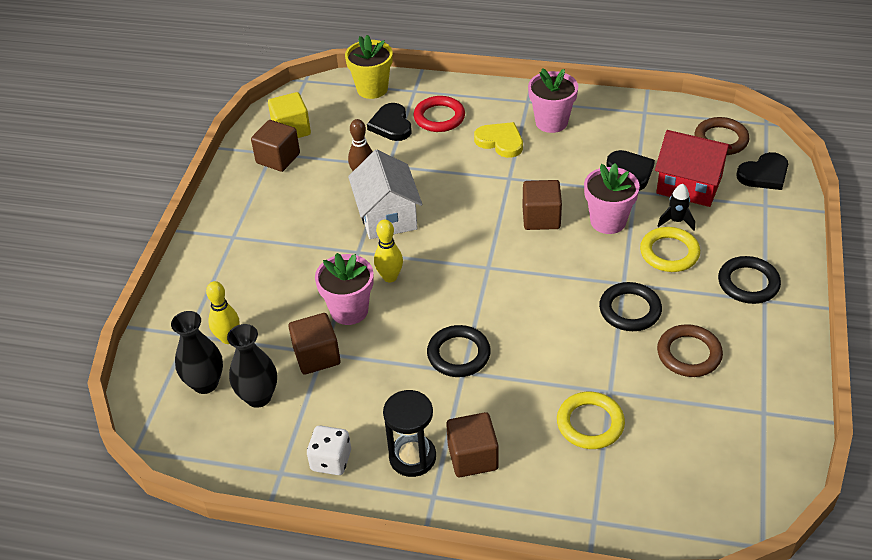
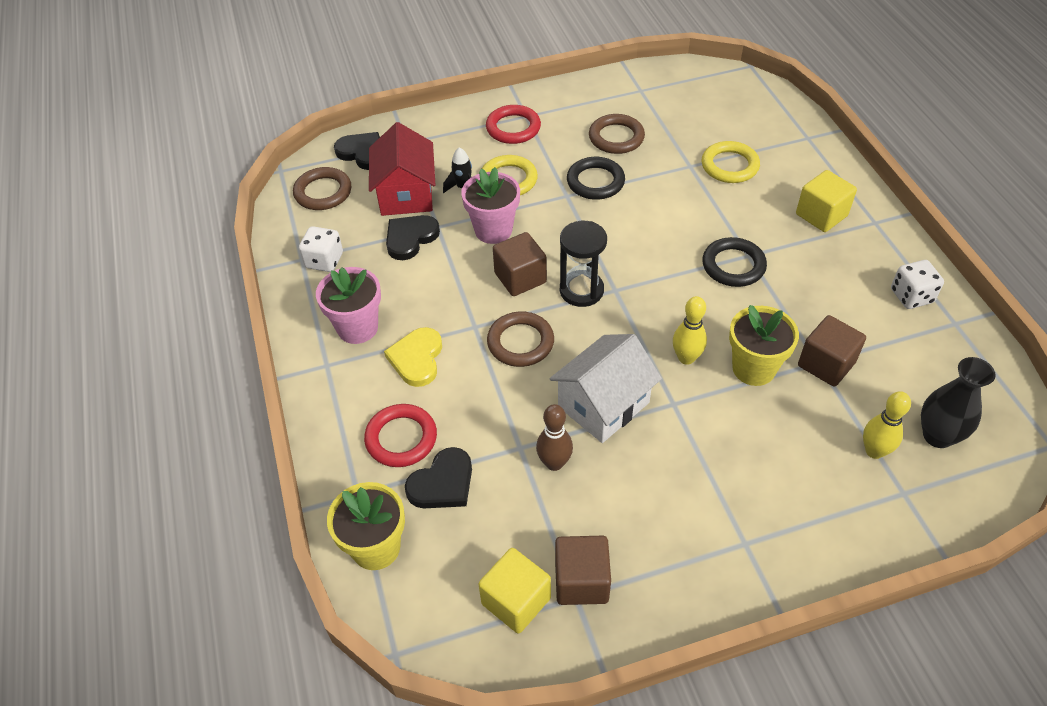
camera: 120 degrees left, 5 degrees up
black vase [227,324,277,408] -> none
pink flower pot [315,253,374,325] -> yellow flower pot [729,305,799,386]
black hourglass [383,390,436,477] -> black hourglass moved to [560,221,607,307]
brown cube [446,412,498,477] -> yellow cube [796,170,857,232]
black ring [718,256,781,304] -> red ring [486,105,541,144]
none -> white dice [299,226,343,272]
none -> brown ring [487,312,554,367]

